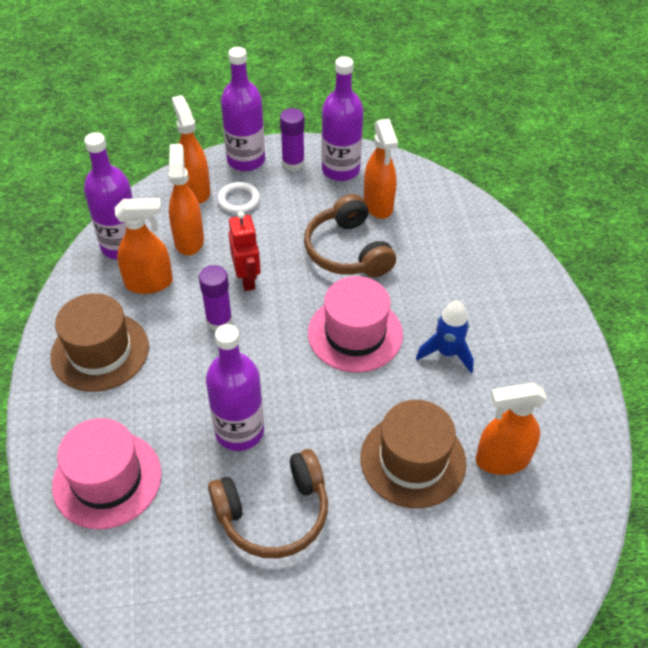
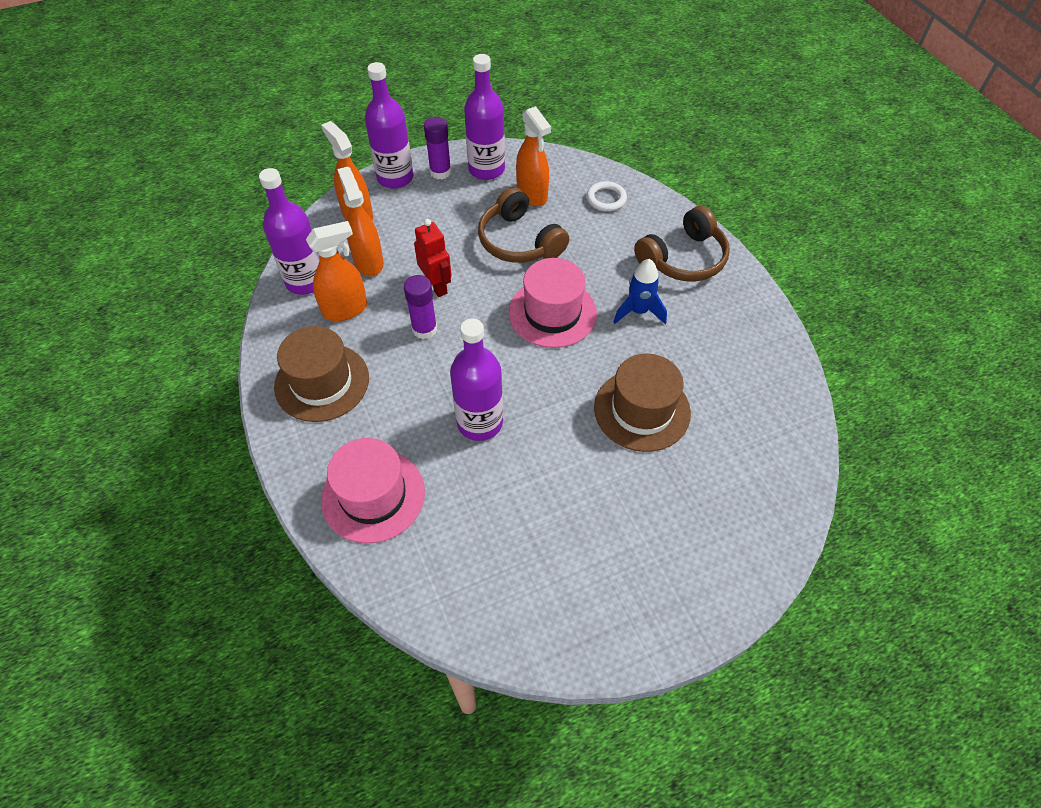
camera: 15 degrees left, 5 degrees up
brown headphones [208,449,328,558] -> brown headphones moved to [634,206,730,281]
white ring [217,182,260,214] -> white ring moved to [587,181,627,212]
orange spray bottle [476,383,547,475] -> none

